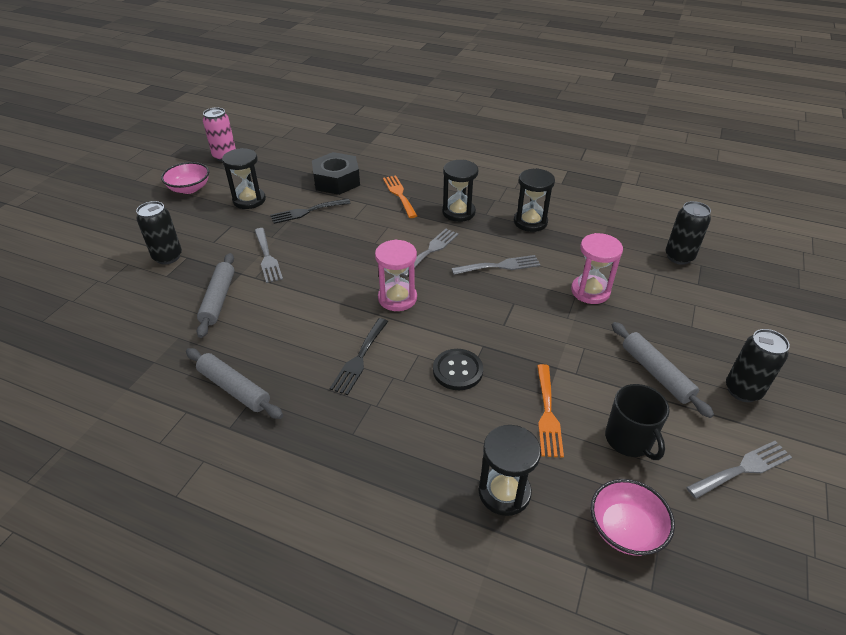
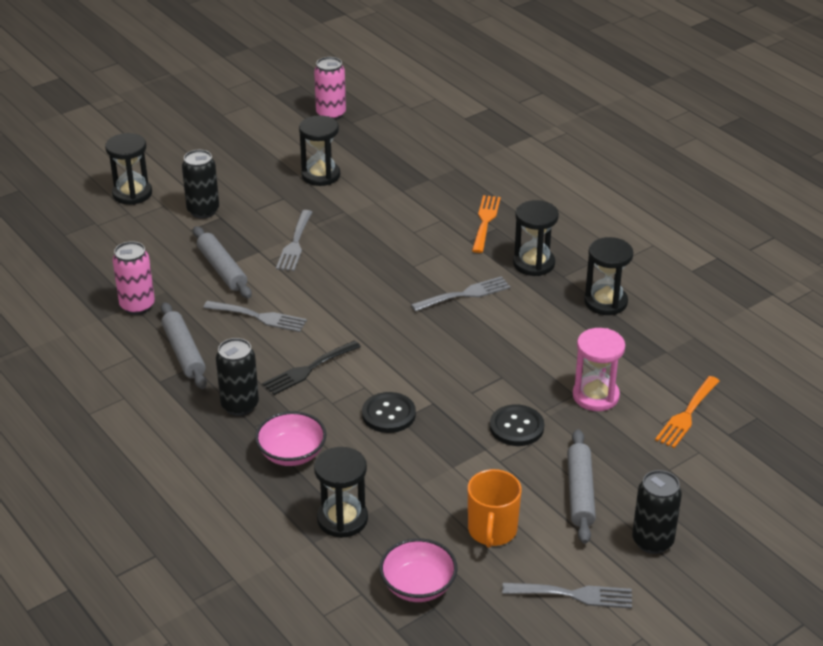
camera: 30 degrees right, 5 degrees down
pink bowl [161,162,209,194] -> pink bowl moved to [255,411,326,466]
grey rolling pin [197,253,235,338] -> grey rolling pin turned 60 degrees counterclockwise [193,226,252,298]
black fork [270,199,351,224] -> none
black nut [312,152,360,195] -> none
pink hourglass [375,239,417,311] -> none
grey fork [451,255,540,275] -> grey fork moved to [203,301,307,332]
orange fork [537,364,564,458] -> orange fork moved to [655,376,720,448]
black mug [605,384,670,460] -> orange mug [468,469,522,548]
black can [666,201,711,265] -> black can moved to [216,338,259,416]
none -> black hourglass [105,133,152,205]
none -> pink can [113,241,155,315]
none -> black button [490,404,544,446]

